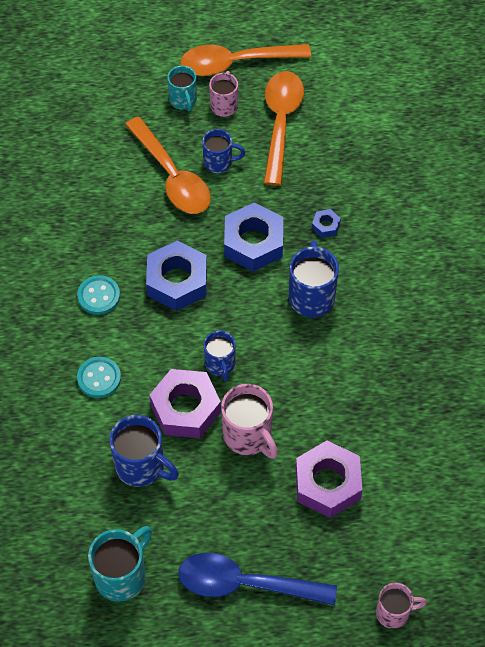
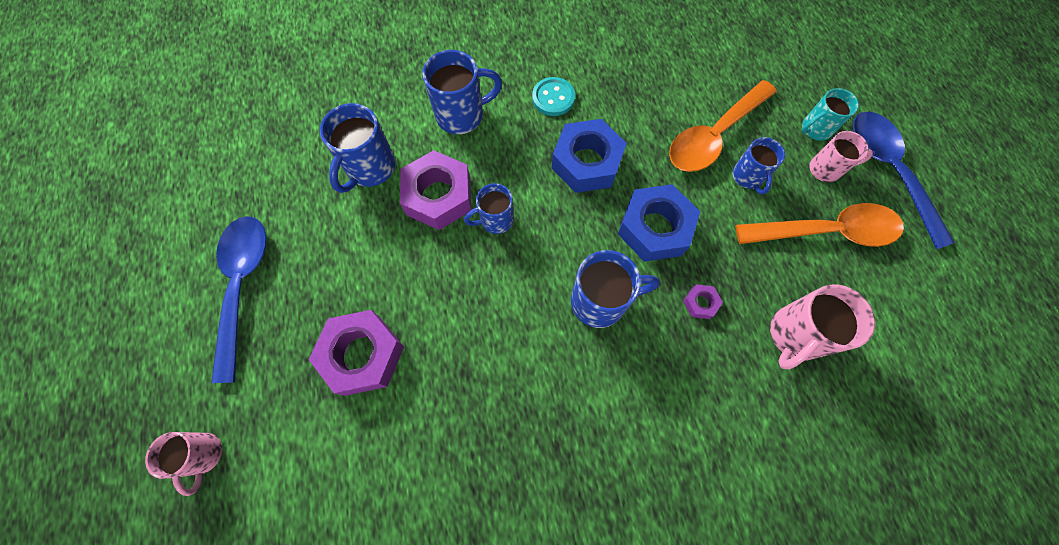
camera: 80 degrees right, 10 degrees up
turquoise button [77,357,121,398] -> blue mug [422,50,502,134]
turquoise mug [88,526,152,602] -> none
orange spoon [181,44,311,76] -> blue spoon [853,112,955,249]
pink mug [221,384,278,459] -> pink mug moved to [770,284,875,369]
blue nut [312,209,341,238] -> purple nut [683,284,723,319]

